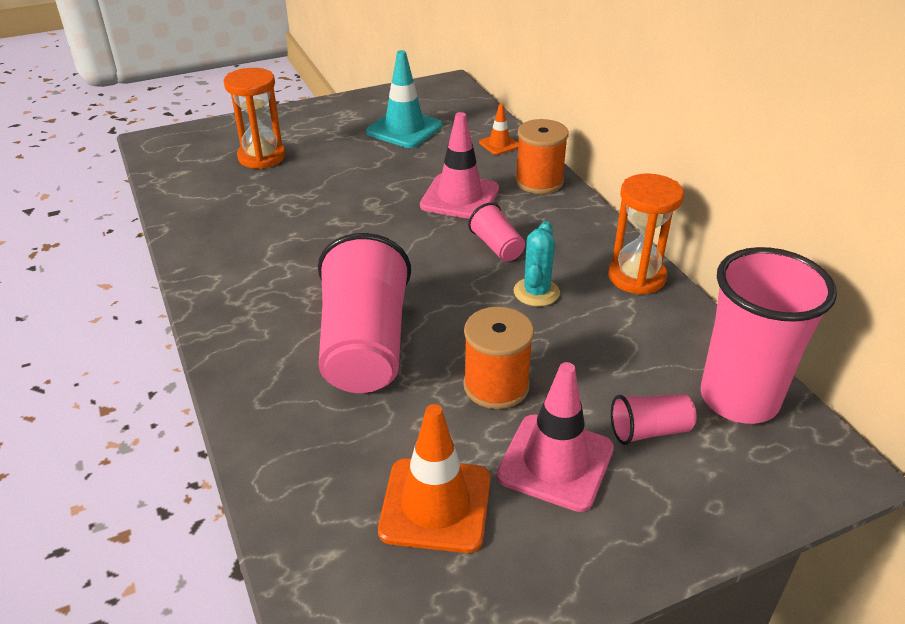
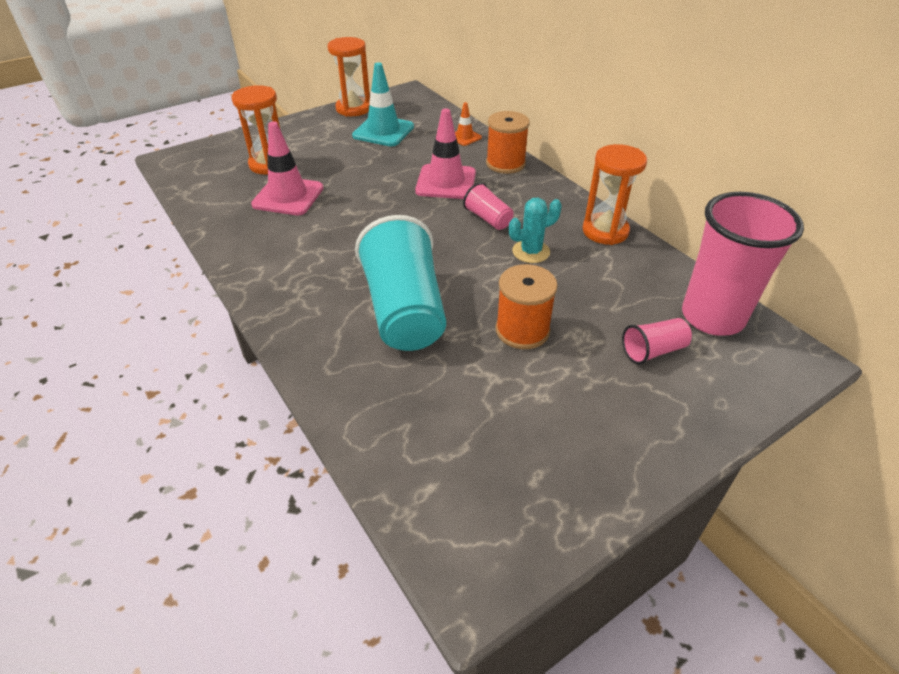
camera: 10 degrees left, 5 degrees up
pink cup [318,233,411,393] -> turquoise cup [355,215,446,351]
orange traffic cone [378,404,490,553] -> none
pink traffic cone [497,362,614,512] -> pink traffic cone moved to [251,121,323,215]
turquoise cactus [514,221,560,307] -> turquoise cactus turned 60 degrees clockwise [509,198,562,263]
none -> orange hourglass [327,37,370,116]

